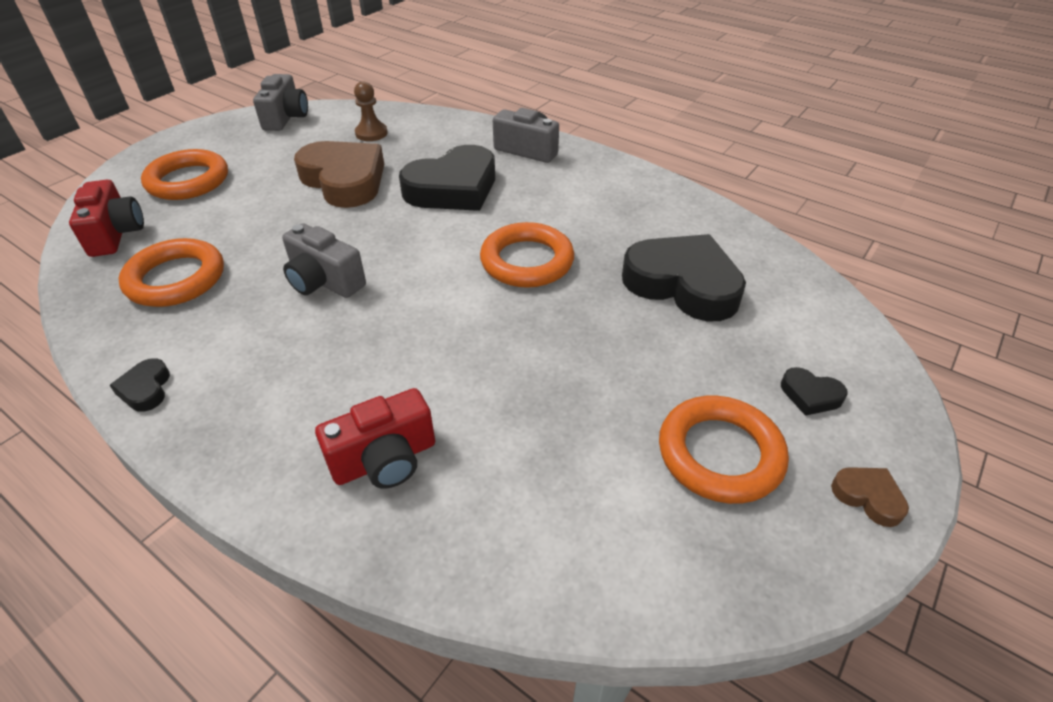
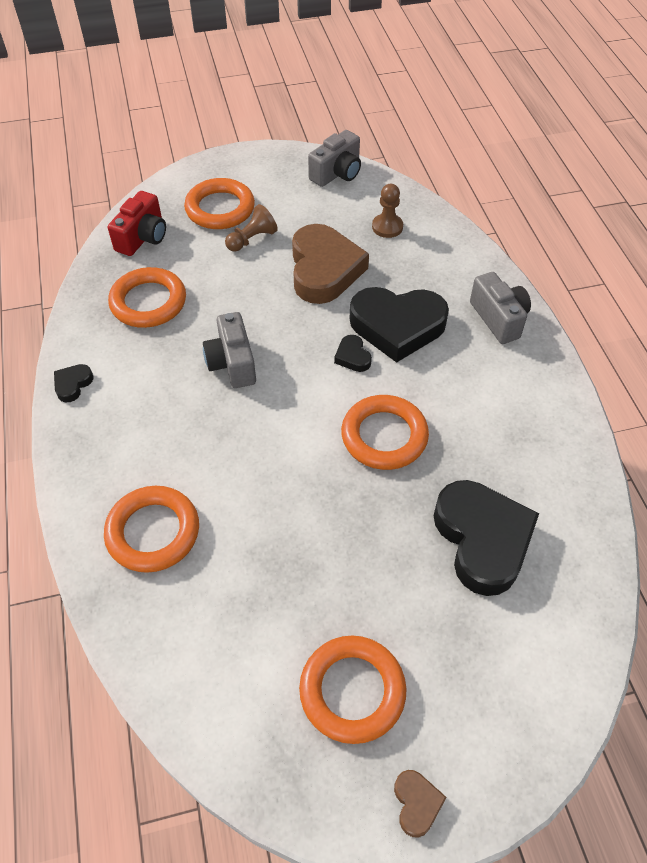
camera: 40 degrees right, 10 degrees up
red camera [315,388,435,489] -> orange ring [104,486,199,573]
black heart [781,367,848,416] -> black heart moved to [334,335,372,372]
none -> brown pawn [225,204,278,251]

